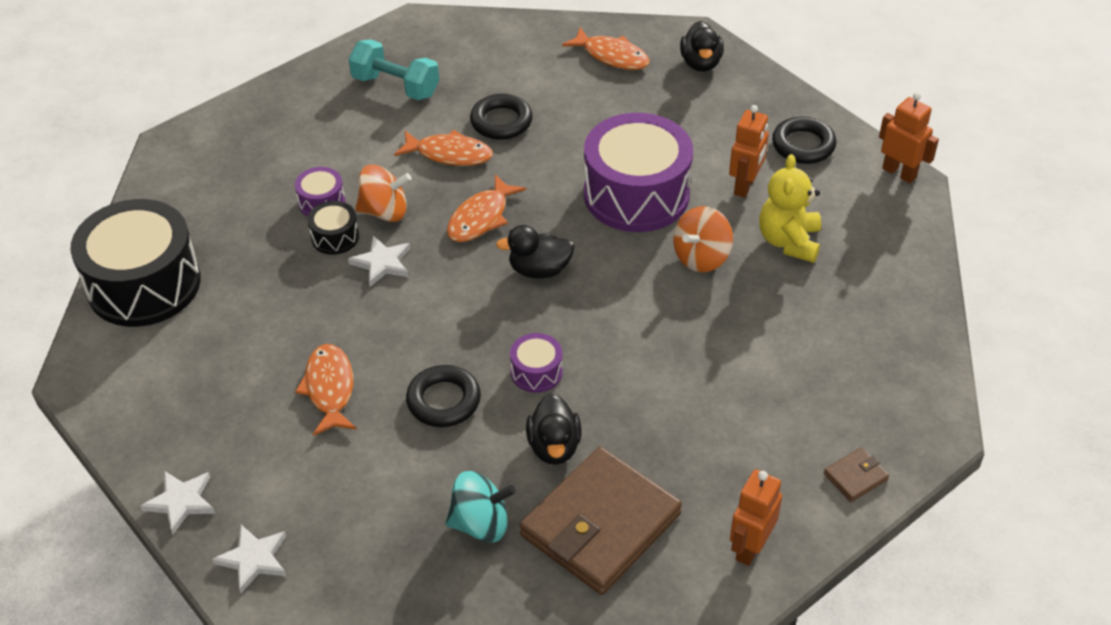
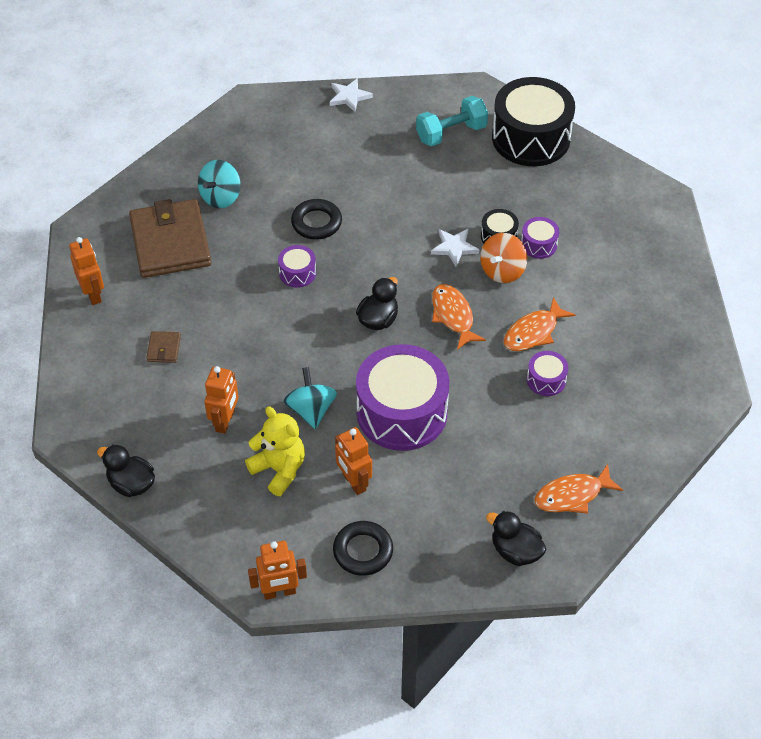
camera: 125 degrees right, 5 degrees up
white star [212,525,286,593] -> none
orange fish [295,344,357,436] -> none
turquoise dumbbell [349,39,439,100] -> turquoise dumbbell moved to [416,96,488,146]
black ring [470,94,533,140] -> purple drum [527,351,568,396]
black duck [526,394,581,465] -> black duck moved to [97,444,155,497]
orange spinning top [673,206,733,272] -> turquoise spinning top [283,367,337,429]
brown wallet [824,447,889,502] -> brown wallet moved to [146,331,181,363]
none -> orange robot [204,366,239,434]

